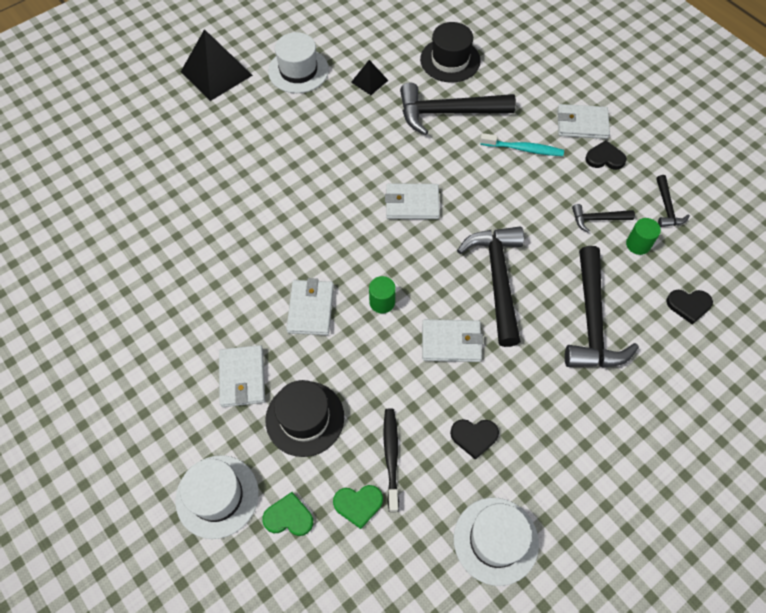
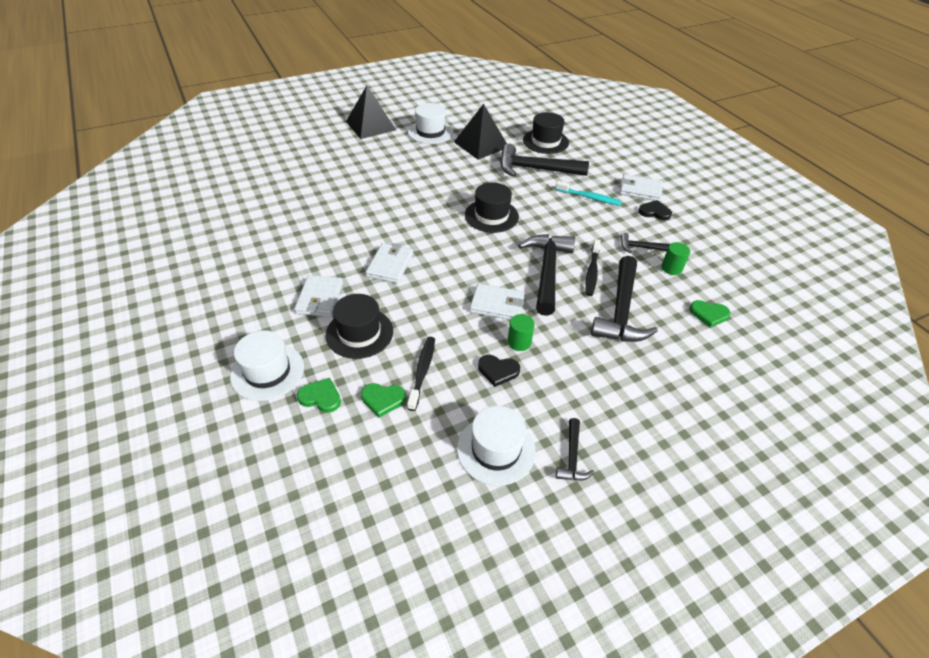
camera: 10 degrees right, 15 degrees down
black pyramid [351,60,389,95] -> black pyramid [454,104,507,159], size x1.95
green cylinder [369,276,396,314] -> green cylinder moved to [508,314,535,351]
white wallet [385,184,440,219] -> black hat [465,182,519,233]
black hammer [656,175,690,227] -> black hammer moved to [556,418,594,481]
black heart [667,290,713,325] -> green heart [689,300,731,327]
none -> black toothbrush [585,239,601,296]

